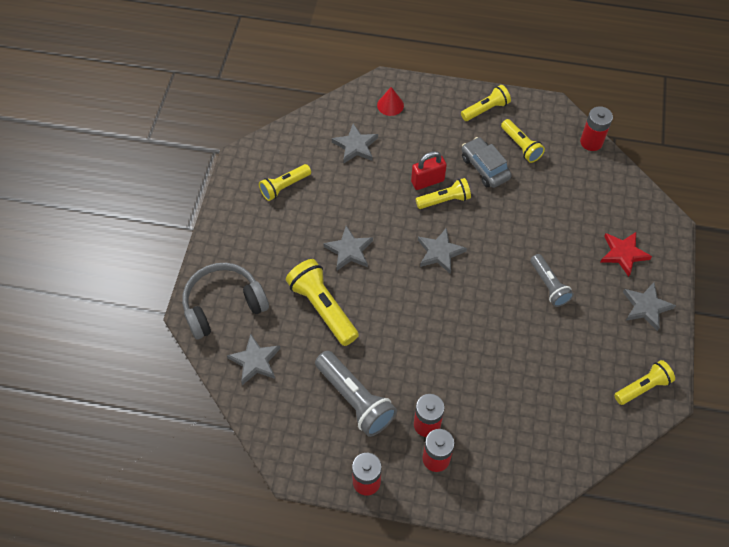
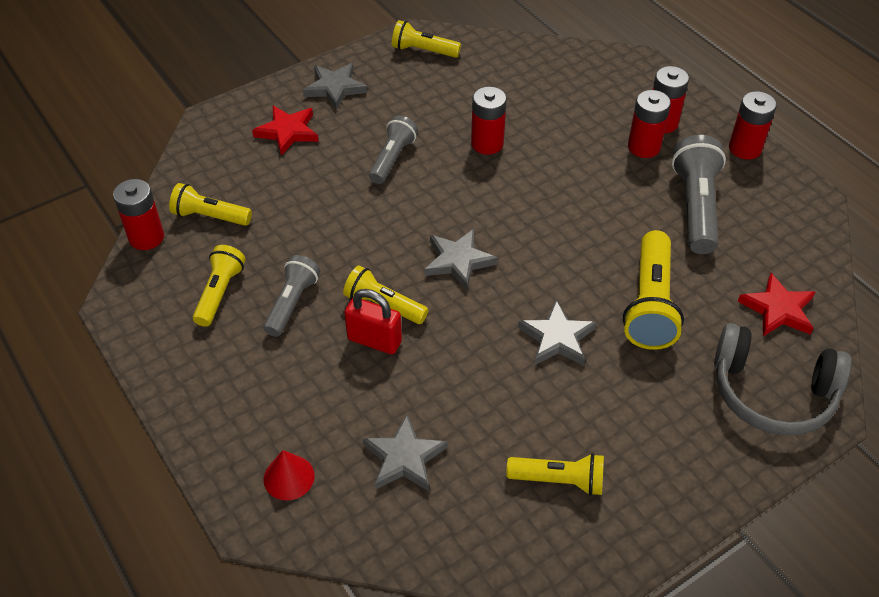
camera: 135 degrees left, 10 degrees down
grey star [227,333,281,385] -> red star [738,273,815,336]
yellow flashlight [461,85,511,121] -> yellow flashlight moved to [169,183,252,226]
grey car [462,137,512,188] -> grey flashlight [263,255,320,337]
none -> red battery [471,86,507,155]

